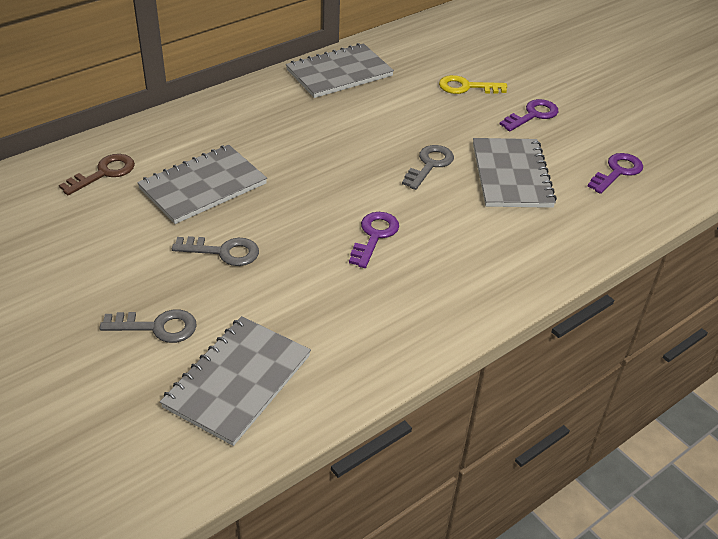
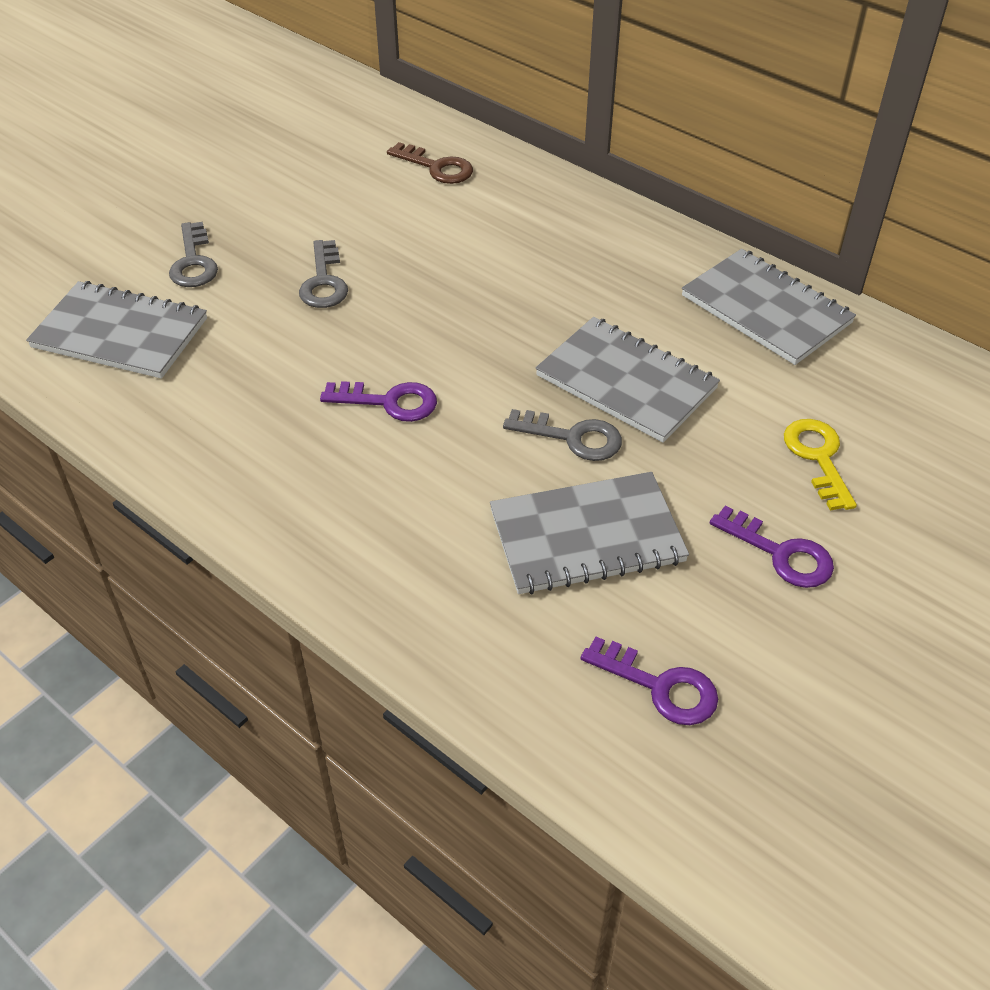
camera: 80 degrees right, 5 degrees up
grey notebook [137,145,267,224] -> grey notebook moved to [535,317,720,443]

